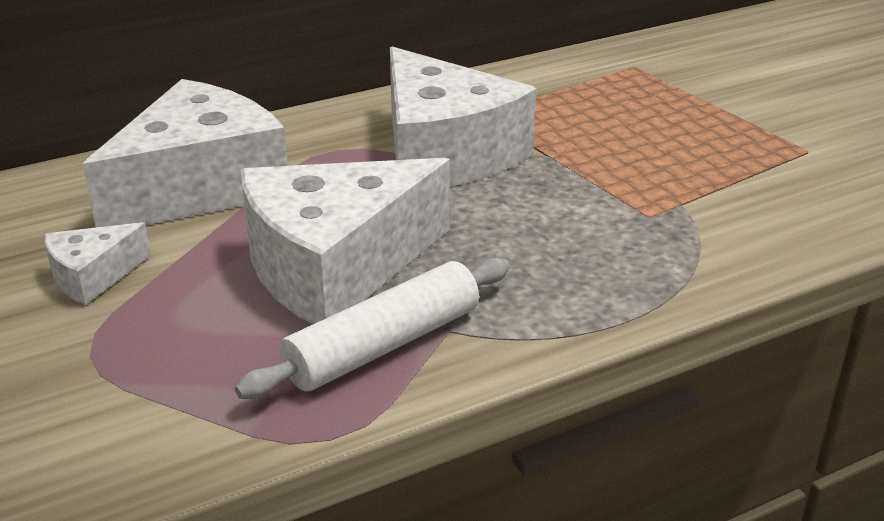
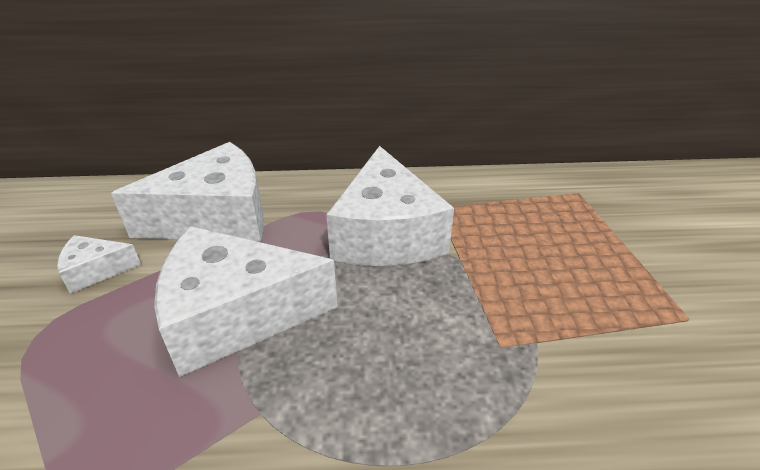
camera: 25 degrees right, 5 degrees up
white rolling pin [235,258,510,399] -> none

